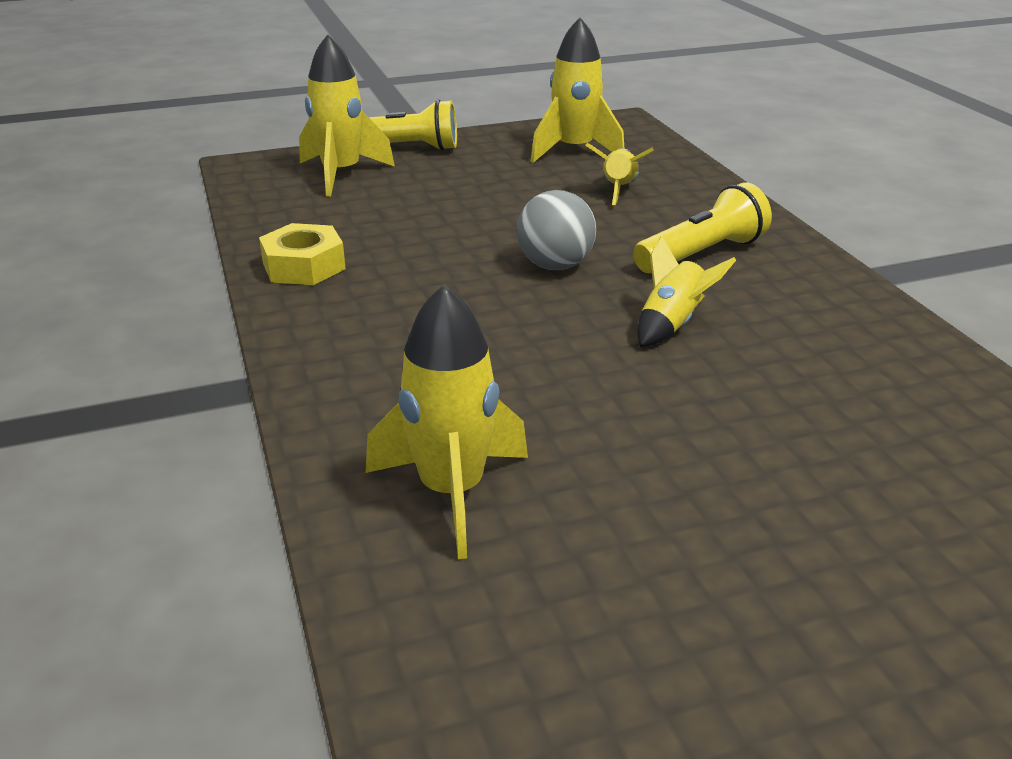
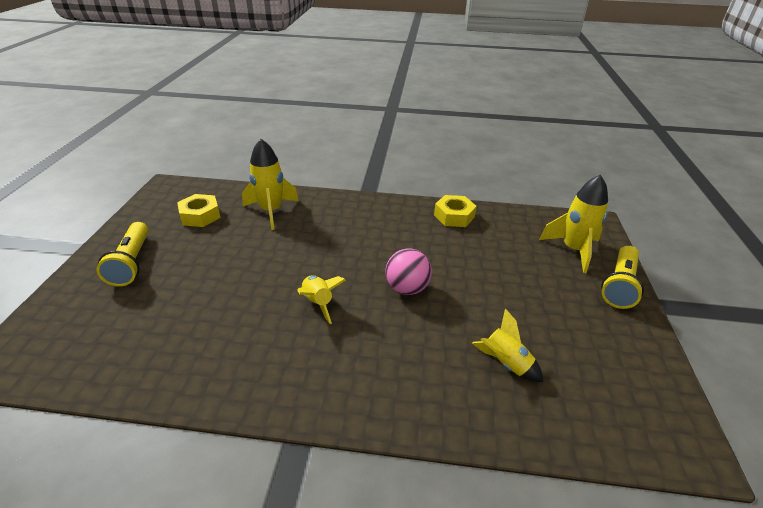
camera: 115 degrees right, 5 degrees up
grey ball [517,190,596,270] -> pink ball [385,249,432,295]
yellow rocket [531,17,625,163] -> none
yellow flashlight [633,183,772,273] -> yellow flashlight moved to [96,222,149,286]
none -> yellow nut [177,194,221,227]

